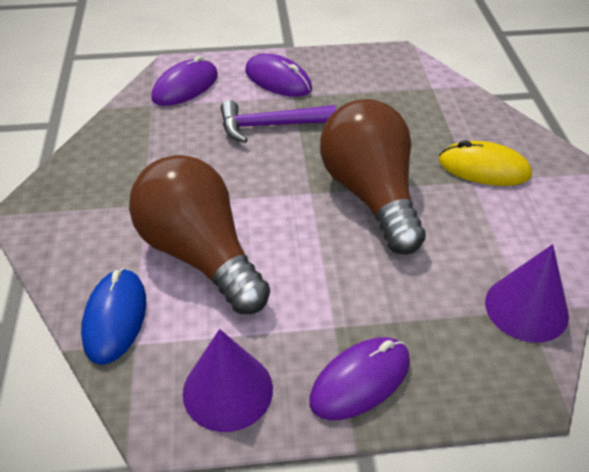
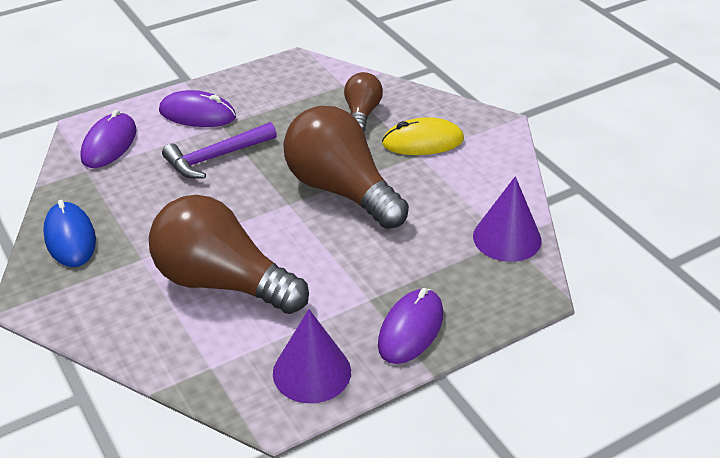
camera: 25 degrees left, 5 degrees down
blue mouse [81,268,146,365] -> blue mouse moved to [43,200,96,267]
none -> brown light bulb [344,72,383,131]

